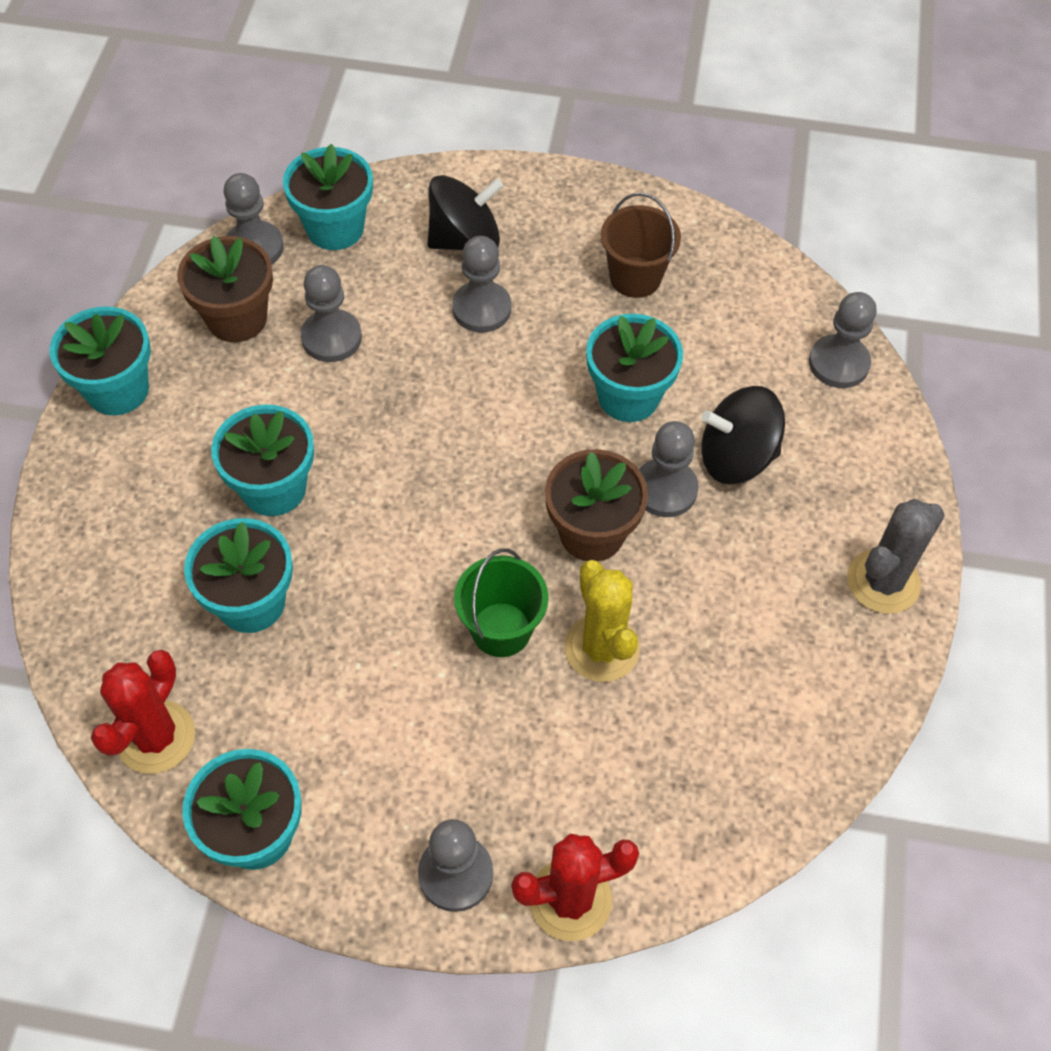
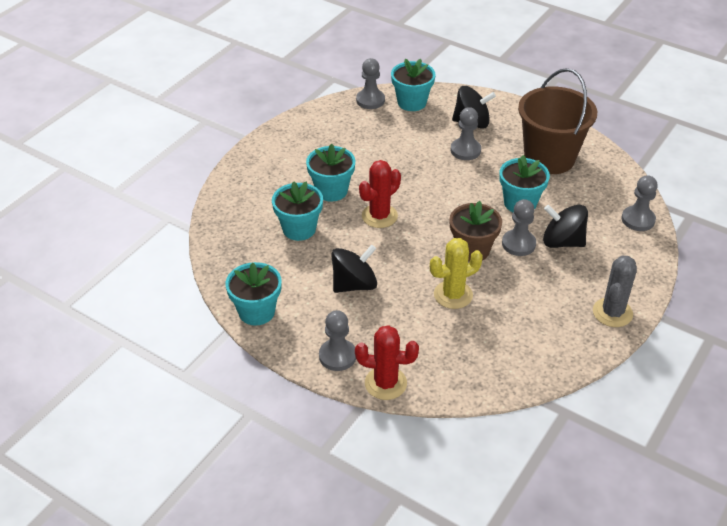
camera: 25 degrees right, 15 degrees down
turquoise flower pot [50,307,151,415] -> none
red cactus [91,650,195,774] -> red cactus moved to [359,160,401,228]
brown flower pot [177,235,273,342] -> none
grey pawn [301,265,362,362] -> none
green bucket [454,548,549,657] -> none
yellow cactus [564,560,640,682] -> yellow cactus turned 60 degrees clockwise [430,238,483,309]
brown bucket [601,192,681,298] -> brown bucket [518,68,597,174], size x1.84
grey cactus [847,499,945,614] -> grey cactus turned 45 degrees counterclockwise [593,256,637,327]
none -> black spinning top [331,245,377,293]

